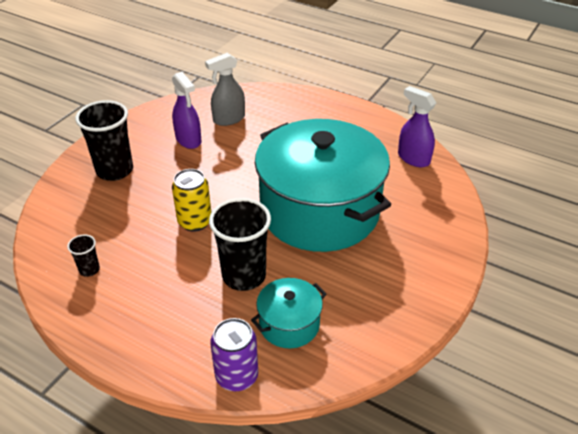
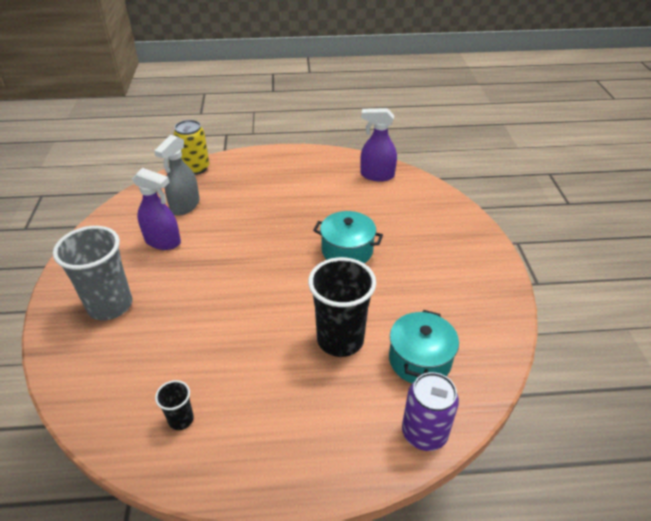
camera: 35 degrees left, 0 degrees up
black cup [75,100,133,181] -> grey cup [53,226,132,320]
yellow can [172,169,211,232] -> yellow can moved to [174,120,210,175]
turquoise pot [255,119,391,252] -> turquoise pot [313,211,383,263], size x0.43

